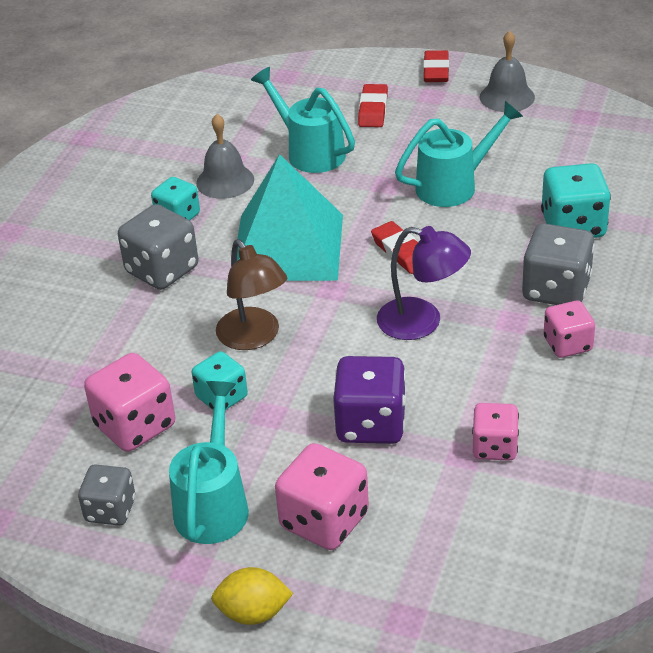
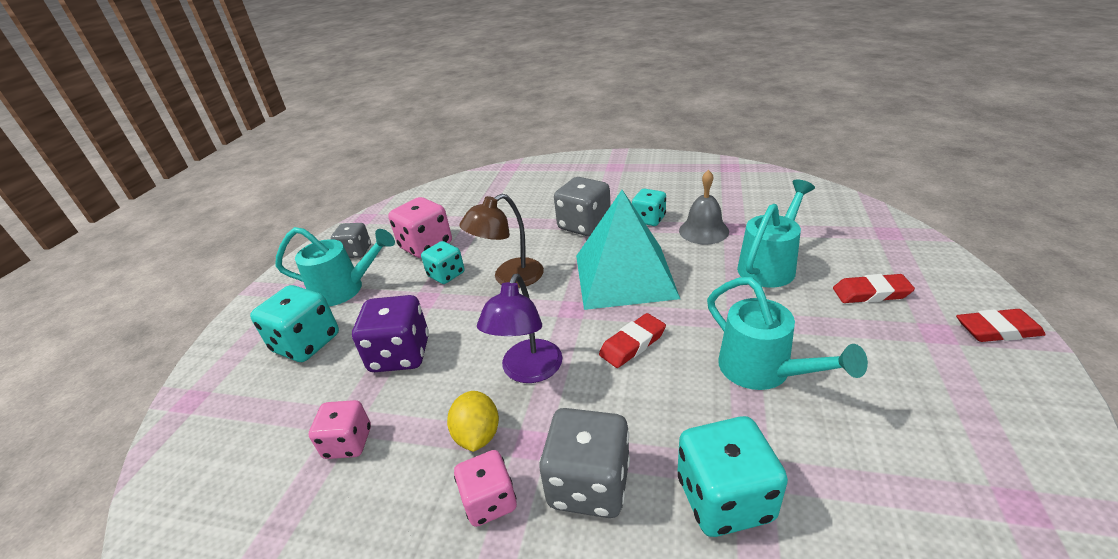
camera: 85 degrees right, 5 degrees down
yellow lemon [211,567,293,625] -> yellow lemon moved to [447,391,499,452]
pink dice [275,443,369,550] -> turquoise dice [250,285,339,362]
grey bell [480,31,535,112] -> none

